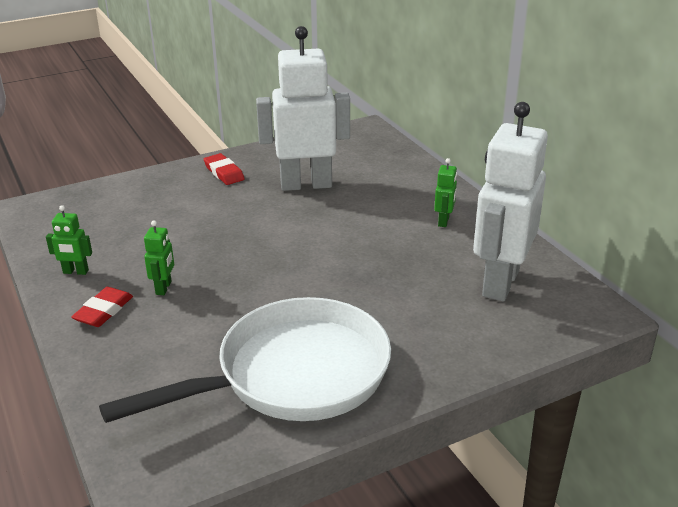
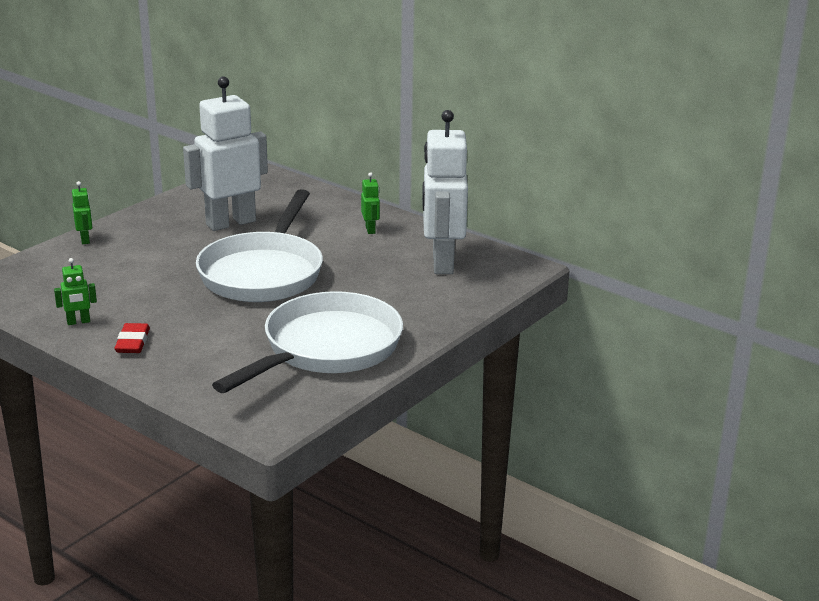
camera: 25 degrees left, 5 degrees down
green robot [144,220,174,295] -> green robot moved to [72,181,92,244]
red eraser [204,153,245,185] -> none
none -> white pan [196,189,323,302]

